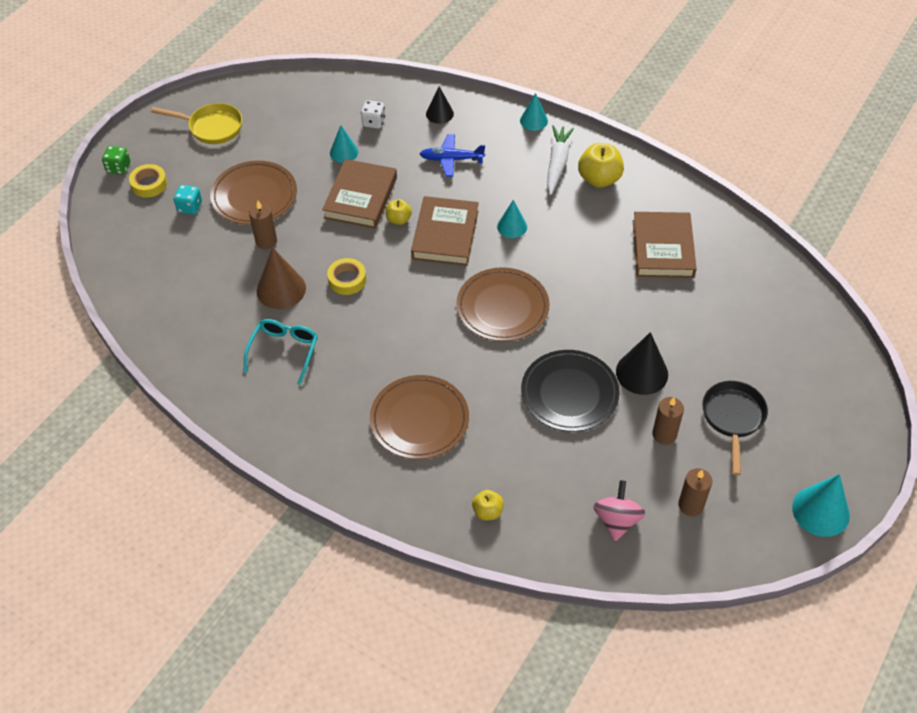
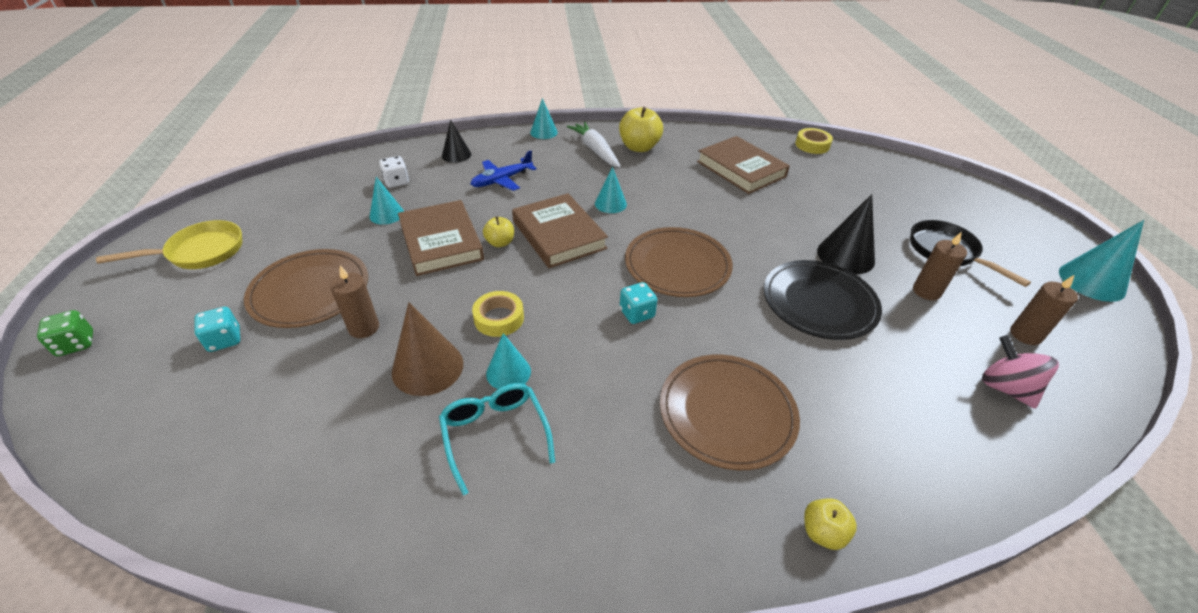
camera: 40 degrees left, 10 degrees down
yellow tape [129,164,167,198] -> yellow tape moved to [795,128,833,154]
yellow apple [472,490,504,521] -> yellow apple moved to [804,498,857,550]
none -> turquoise cone [486,333,531,389]
none -> turquoise dice [620,282,657,324]

